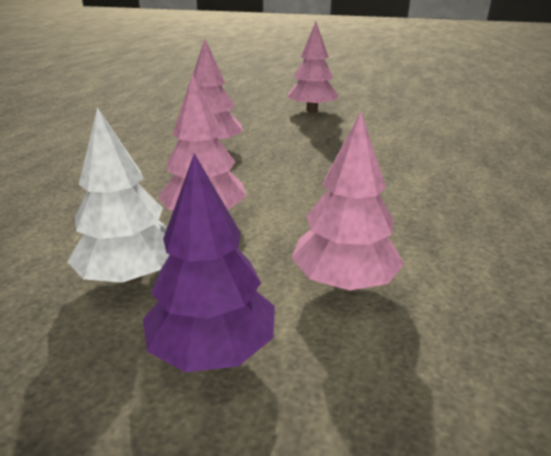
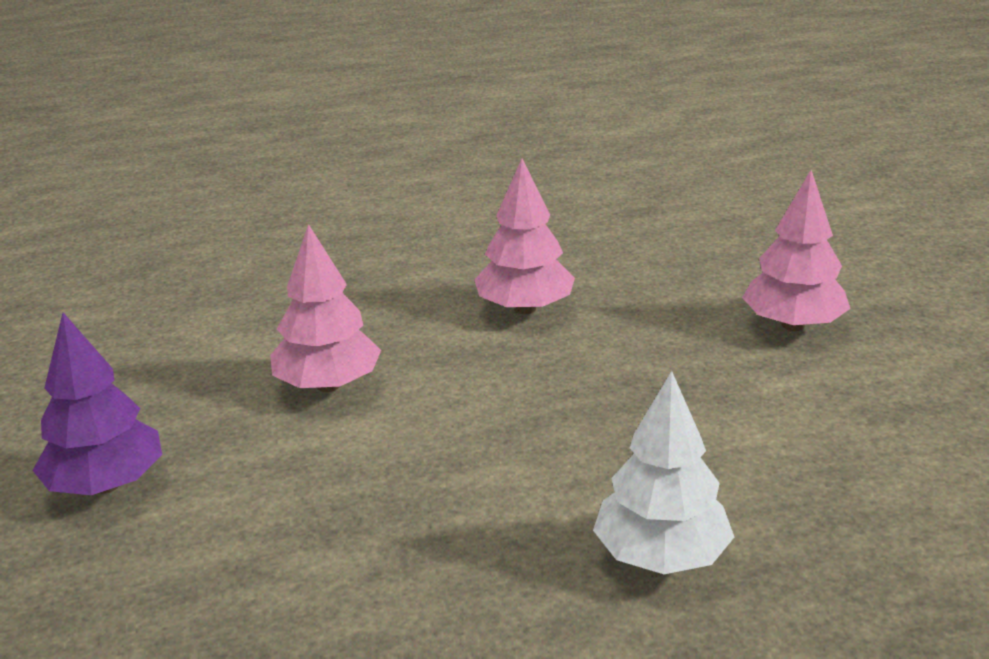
camera: 60 degrees right, 0 degrees up
white tree [67,107,170,283] -> white tree moved to [593,371,734,574]
pink tree [291,112,404,291] -> none

